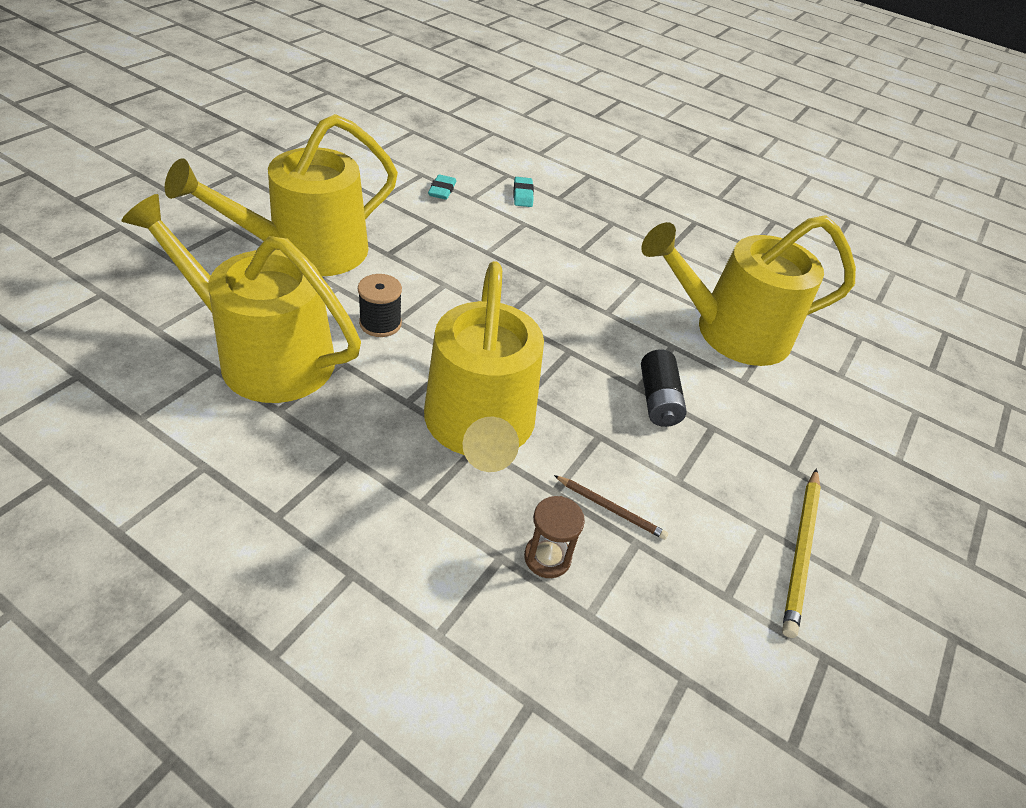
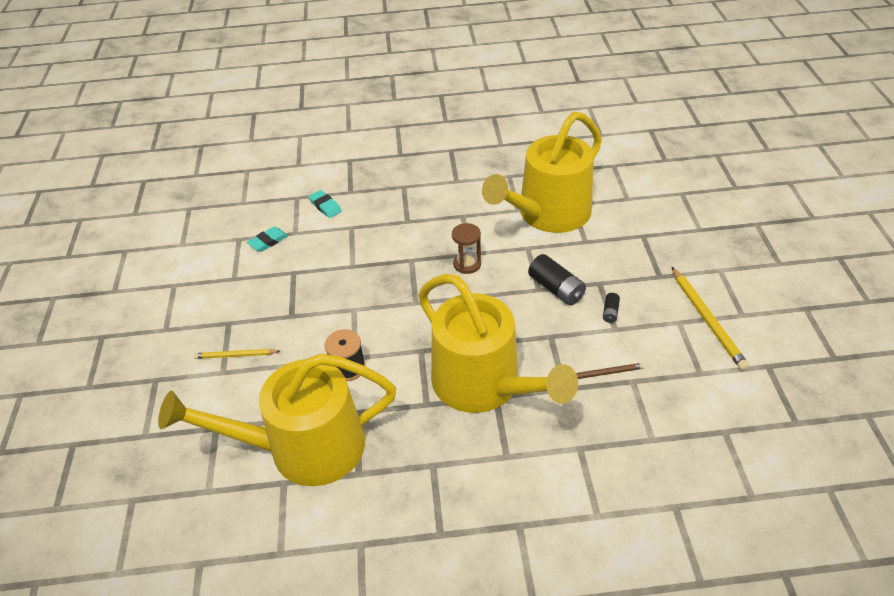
camera: 30 degrees left, 0 degrees up
yellow watering can [165,114,398,276] -> yellow pencil [193,349,280,359]
turquoise eraser [428,174,456,200] -> turquoise eraser turned 75 degrees clockwise [247,227,288,252]
brown hourglass [524,496,585,578] -> brown hourglass moved to [452,223,481,274]
none -> black battery [603,293,620,323]

